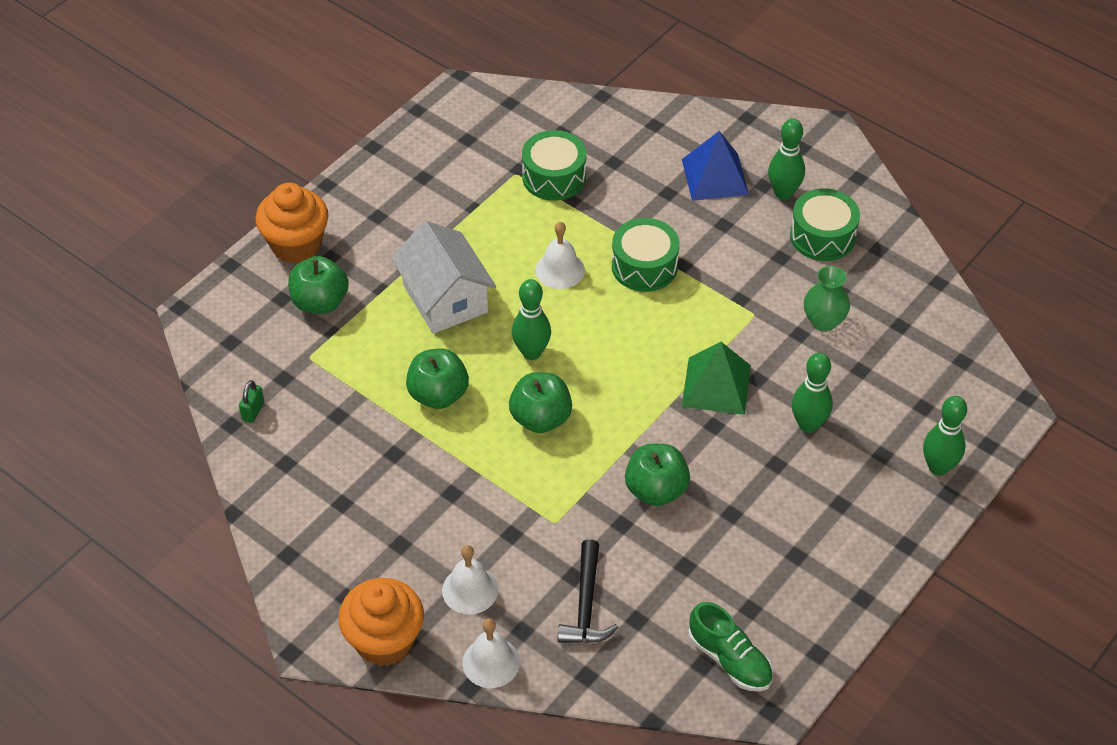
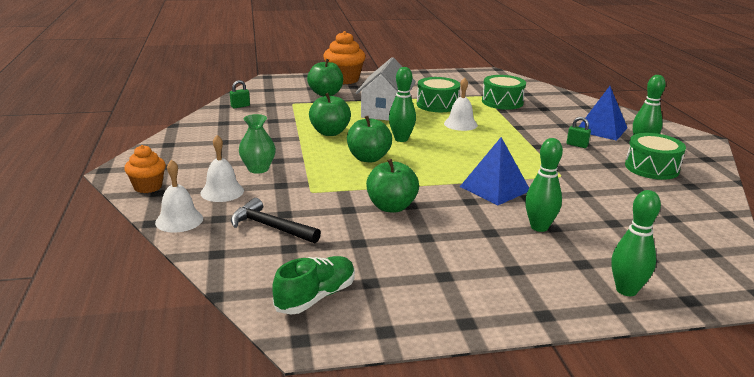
camera: 40 degrees right, 25 degrees down
orange cupcake [338,578,424,666] -> orange cupcake [124,145,166,193], size x0.63
black hammer [558,539,619,643] -> black hammer turned 75 degrees clockwise [231,198,321,243]
green drum [612,218,680,292] -> green drum moved to [417,77,460,112]
green pyramid [682,342,751,415] -> blue pyramid [460,137,529,205]
green shoe [688,602,773,692] -> green shoe turned 135 degrees counterclockwise [272,256,355,314]
green vase [804,266,850,332] -> green vase moved to [239,114,276,174]
none -> green padlock [567,117,591,148]

